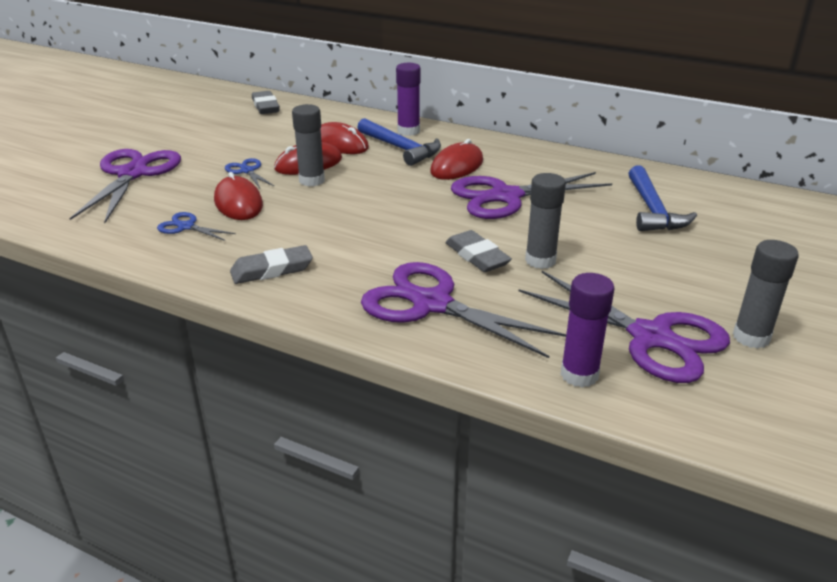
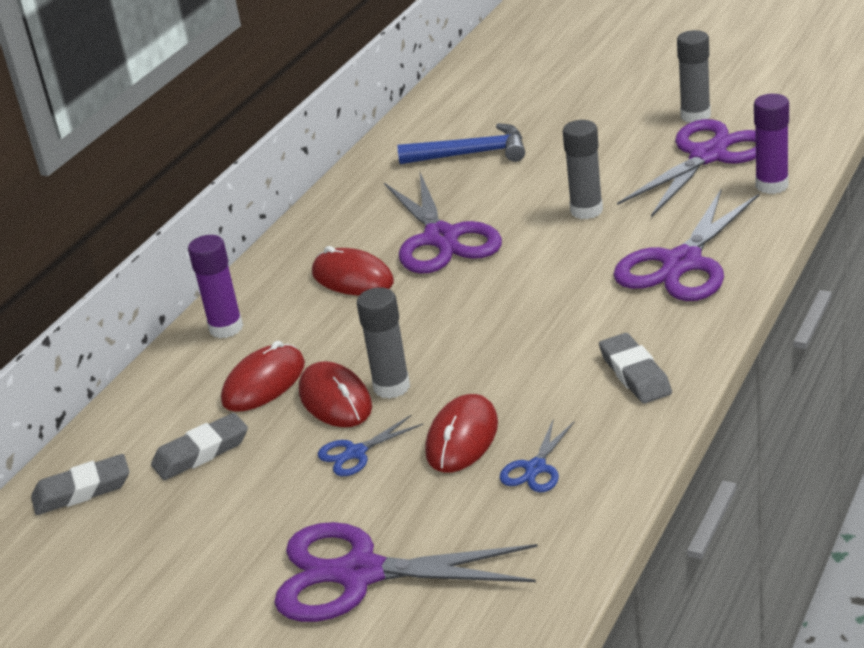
camera: 85 degrees left, 0 degrees up
red mouse [214,172,263,220] -> red mouse turned 45 degrees counterclockwise [425,394,498,473]
blue hammer [357,118,441,166] -> none
grey eraser [446,230,512,272] -> grey eraser moved to [151,413,248,480]

